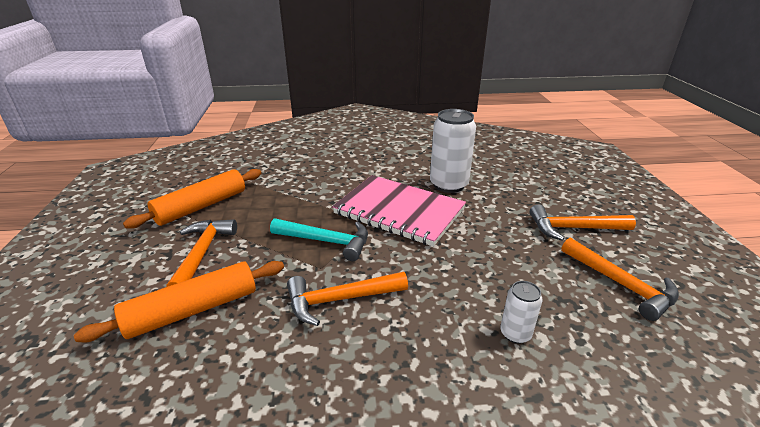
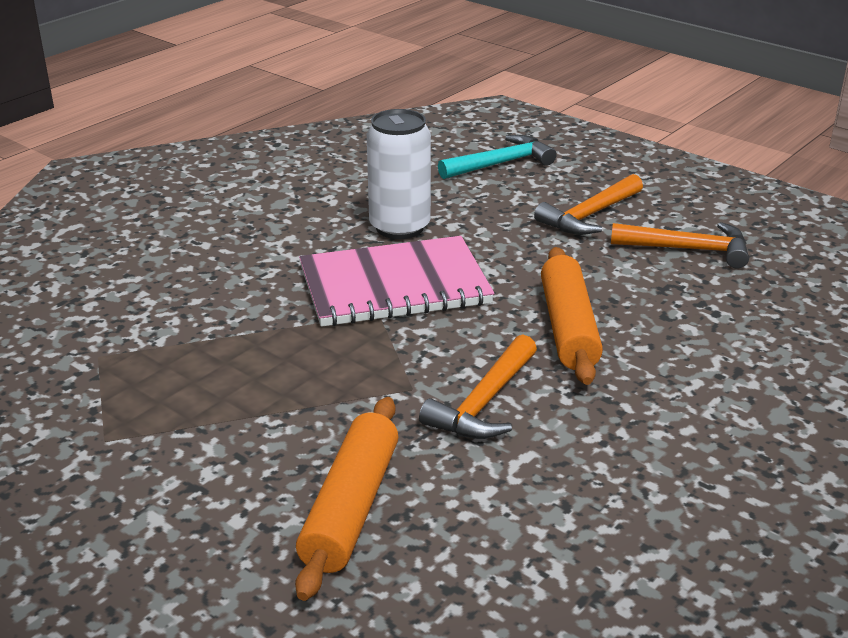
camera: 45 degrees left, 0 degrees up
orange rolling pin [123,169,261,229] -> orange rolling pin moved to [541,247,603,385]
orange hammer [166,219,237,287] -> none
turquoise hammer [270,218,368,261] -> turquoise hammer moved to [438,135,557,179]
white can [500,281,543,344] -> none

